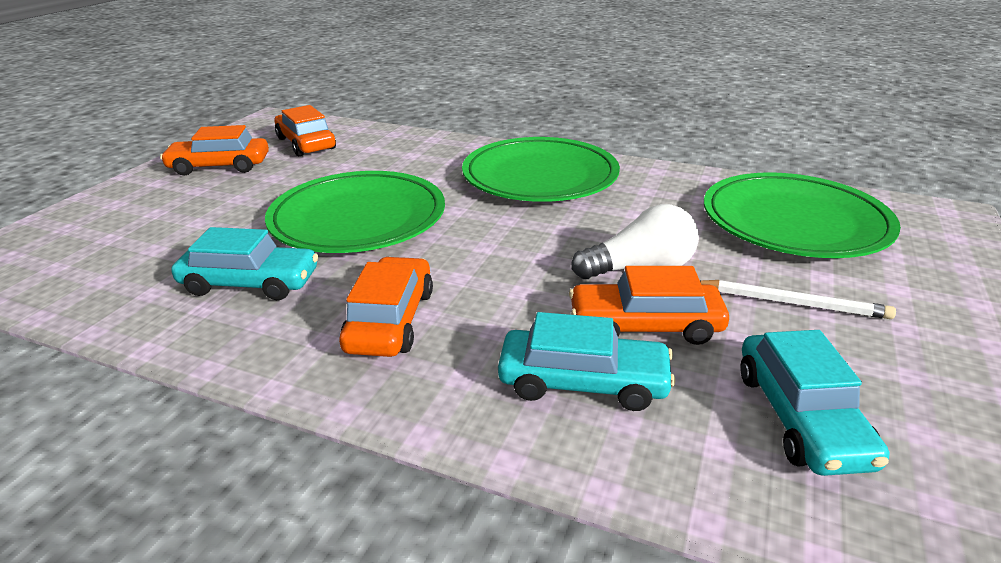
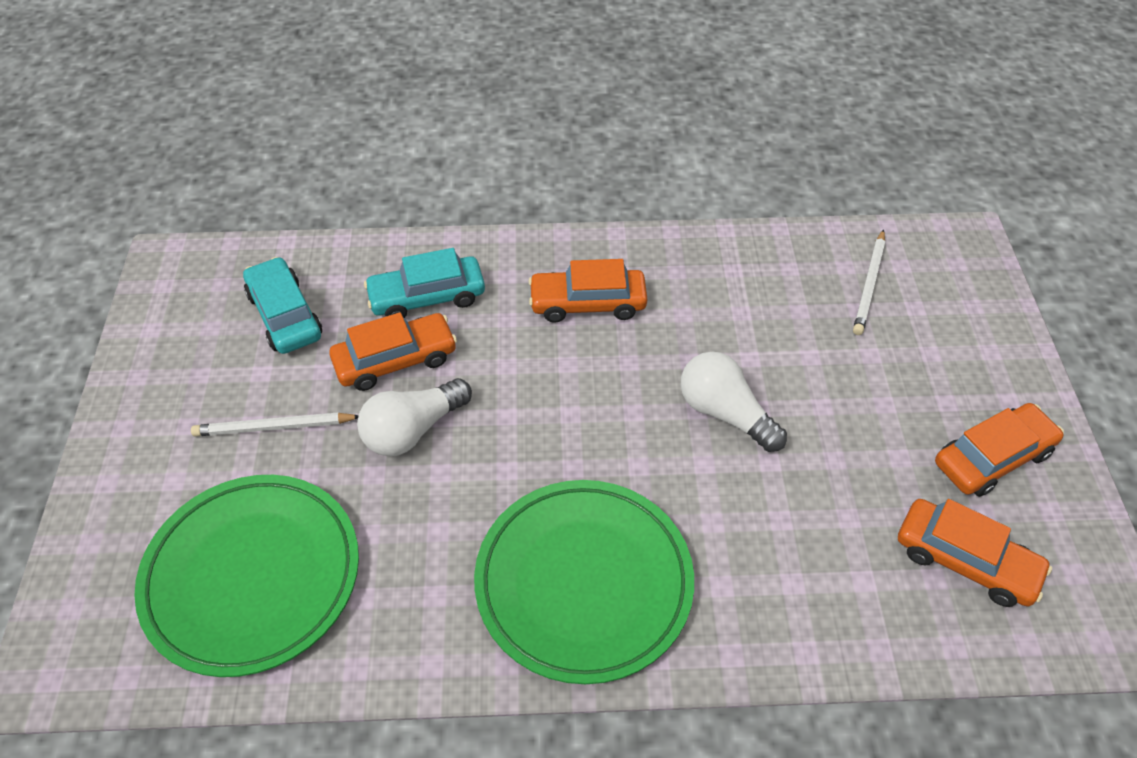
camera: 155 degrees right, 20 degrees up
turquoise car [171,227,318,300] -> none
green plate [265,171,445,253] -> white light bulb [681,352,787,452]
orange car [339,257,433,357] -> orange car turned 105 degrees clockwise [528,259,647,323]
none -> white pencil [853,229,885,335]

